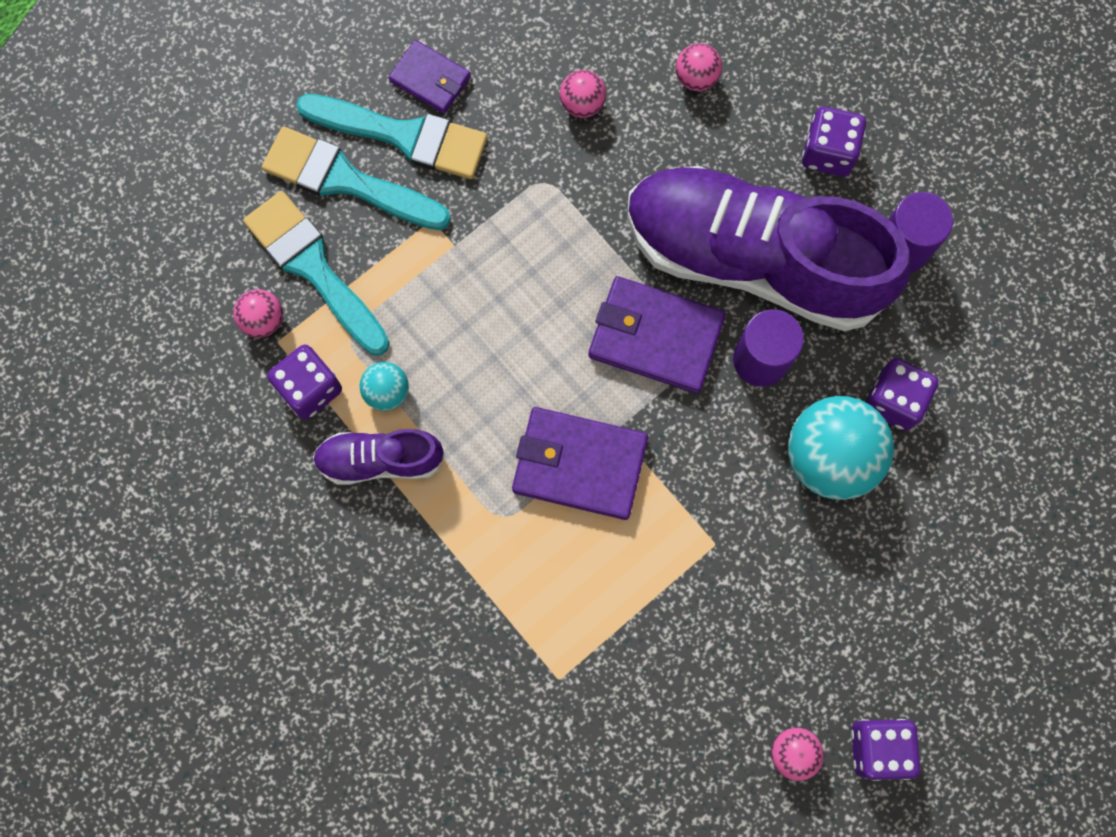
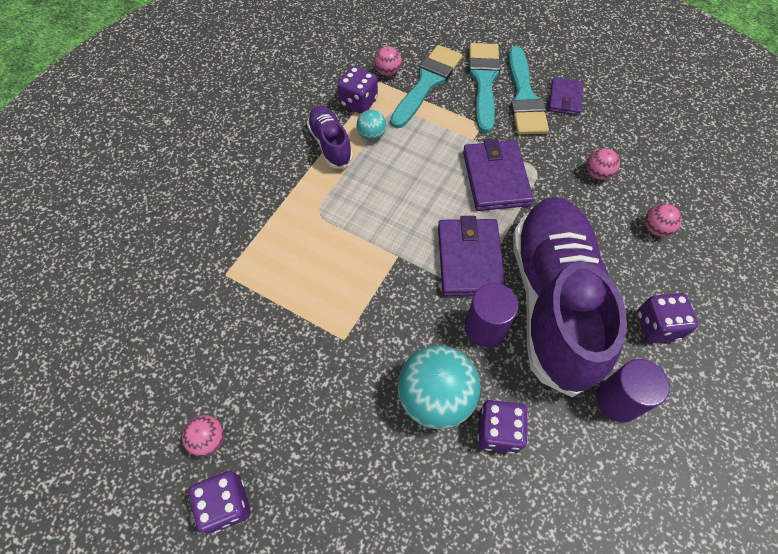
camera: 70 degrees right, 15 degrees down
purple wallet [512,407,648,520] -> purple wallet moved to [463,138,534,211]

